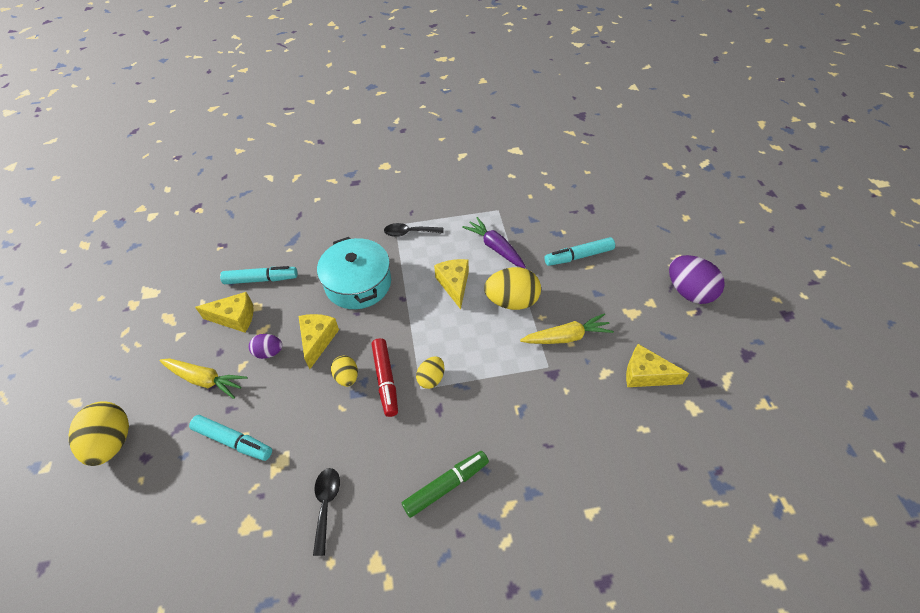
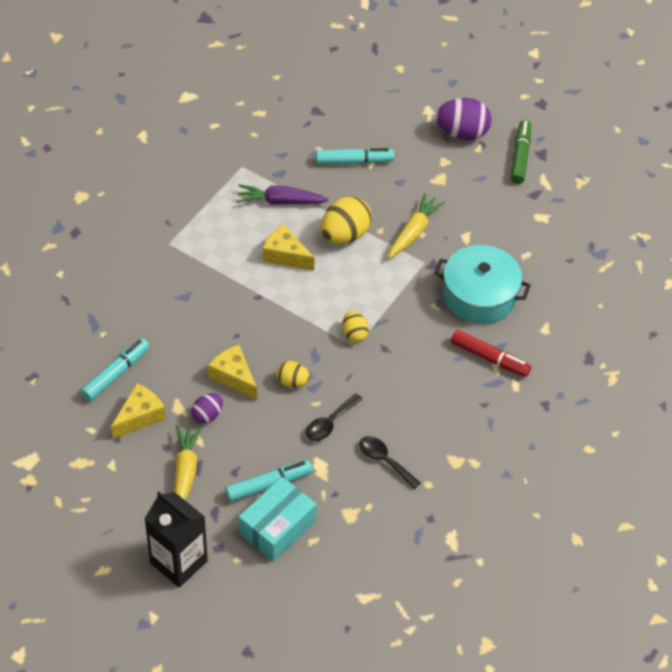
camera: 50 degrees left, 0 degrees up
yellow egg [69,401,129,466] -> black carton [145,491,208,588]
yellow carrot [159,358,248,399] -> yellow carrot turned 60 degrees counterclockwise [174,425,203,501]
turquoise pot [317,237,391,309] -> turquoise pot moved to [434,245,531,324]
red marker [371,338,398,417] -> red marker moved to [451,330,531,377]
black spoon [384,223,443,237] -> black spoon moved to [306,393,363,441]
green marker [402,451,489,518] -> green marker moved to [510,120,531,184]
turquoise marker [545,237,615,266] -> turquoise marker turned 120 degrees counterclockwise [316,148,394,165]
yellow cheese [626,344,689,387] -> none
none -> turquoise box [239,477,316,561]

